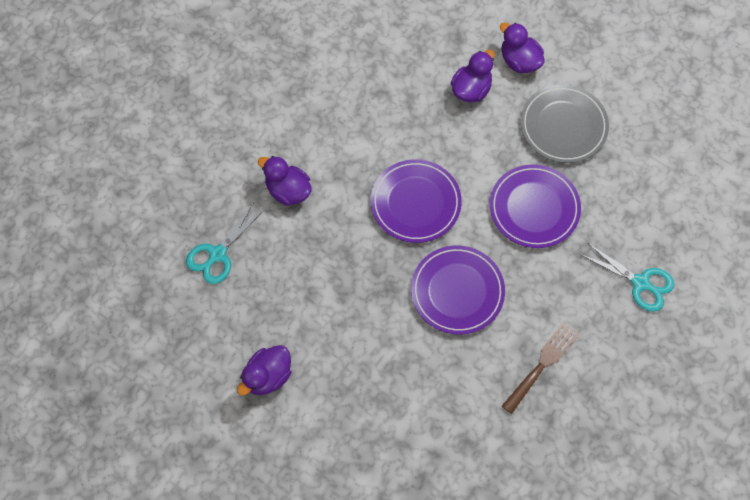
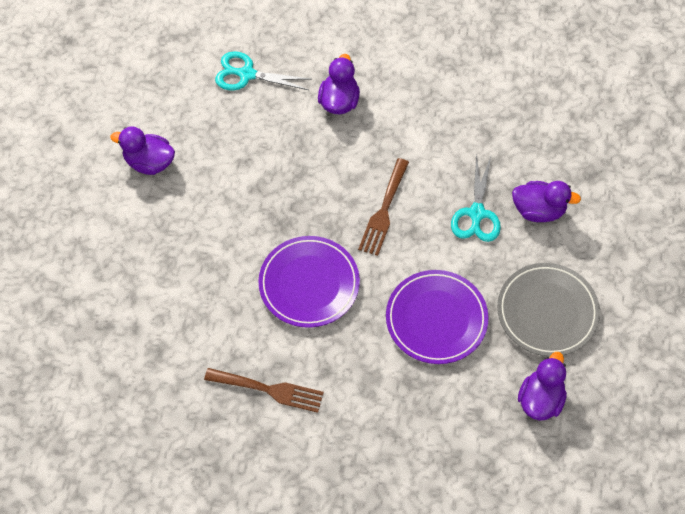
camera: 65 degrees right, 5 degrees down
purple plate [371,159,462,243] -> brown fork [358,158,409,256]
purple duck [500,23,545,73] -> purple duck moved to [518,352,567,421]
turquoise scissors [580,243,674,312] -> turquoise scissors moved to [451,153,501,242]

